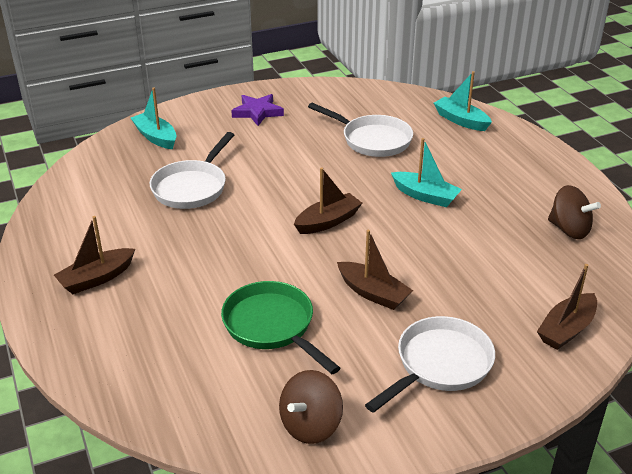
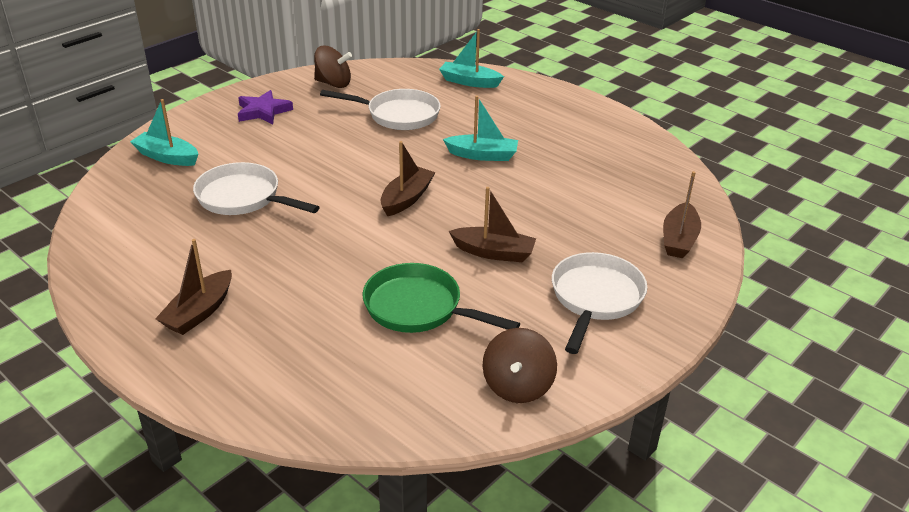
camera: 25 degrees left, 0 degrees up
white pan [150,132,234,209] -> white pan turned 120 degrees clockwise [193,162,320,215]
brown spinning top [548,185,601,239] -> brown spinning top moved to [314,46,352,88]

